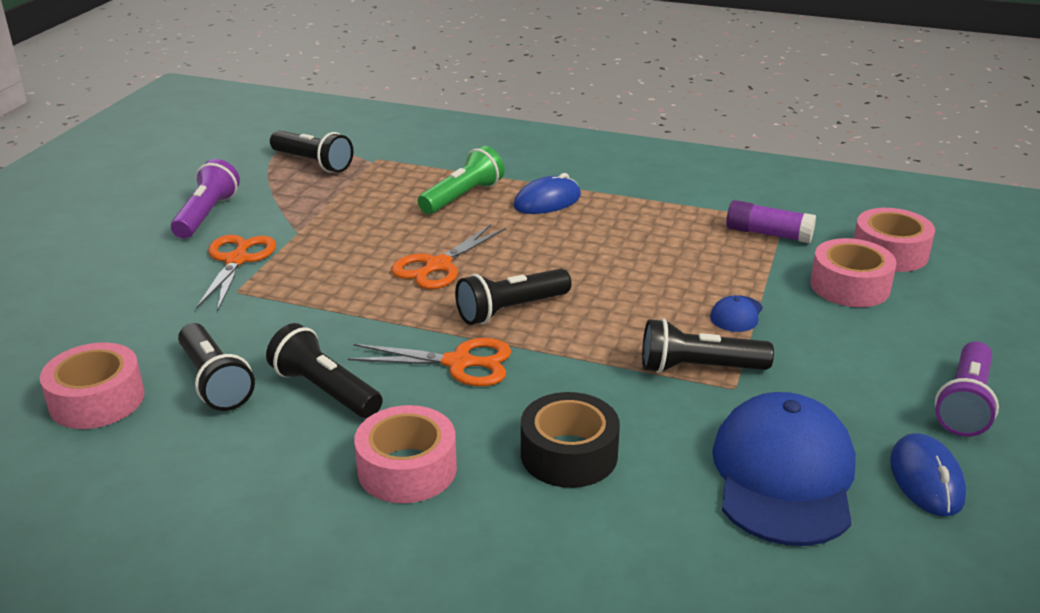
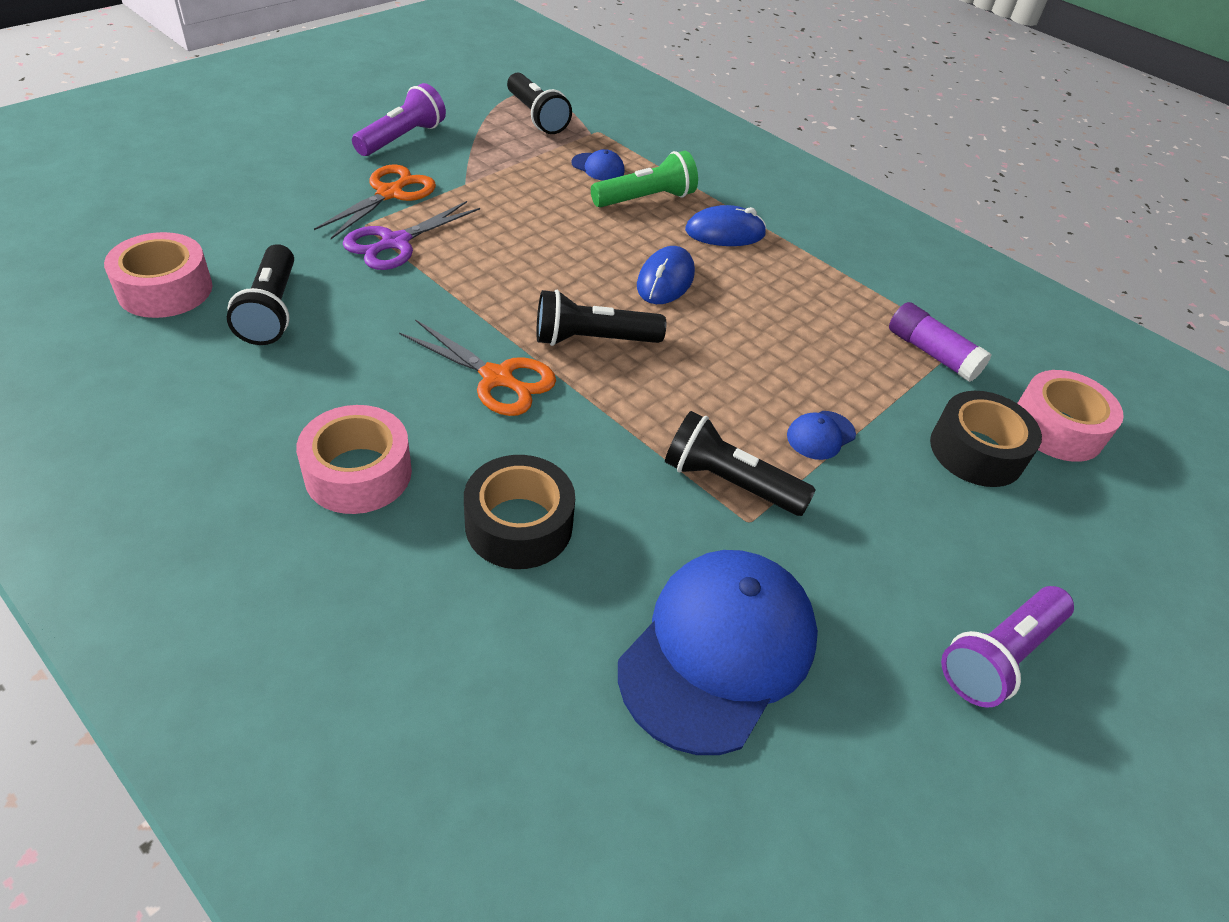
camera: 20 degrees right, 15 degrees up
black flashlight [266,323,383,418] -> none
orange scissors [391,224,506,289] -> none
pink tape [810,238,896,307] -> black tape [930,391,1042,487]
blue mouse [890,433,966,517] -> blue mouse moved to [637,246,695,304]
none -> purple scissors [342,201,480,270]
none -> blue cap [571,149,625,181]

